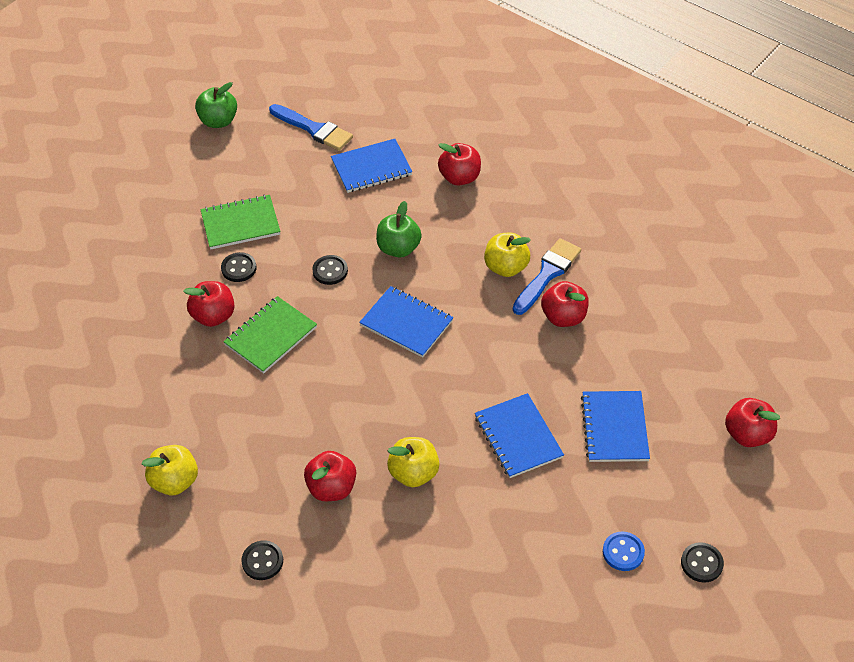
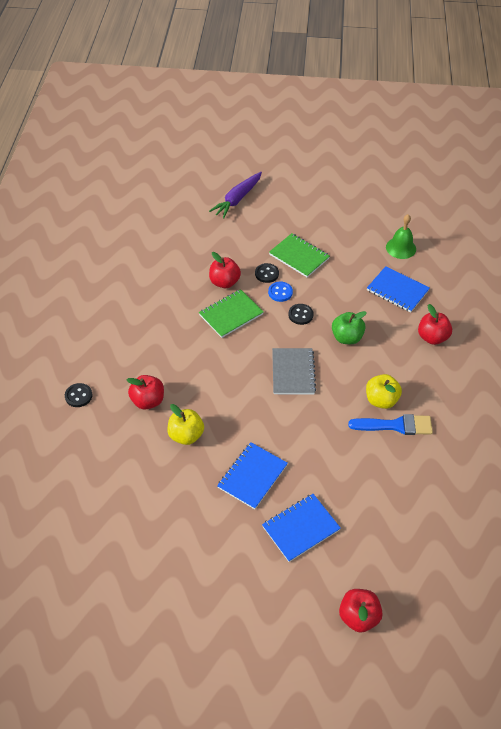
camera: 55 degrees right, 0 degrees up
yellow apple [142,445,198,495] -> none
green apple [195,82,237,128] -> none
green notebook [223,296,317,373] -> green notebook turned 45 degrees counterclockwise [199,289,264,338]
blue brush [269,104,353,151] -> green bell [386,214,416,259]
blue notebook [359,286,453,358] -> grey notebook [272,348,316,394]
red apple [541,281,589,327] -> none
blue button [603,531,645,571] -> blue button moved to [268,282,293,302]
black button [681,542,724,583] -> none
none -> purple carrot [209,172,262,219]

